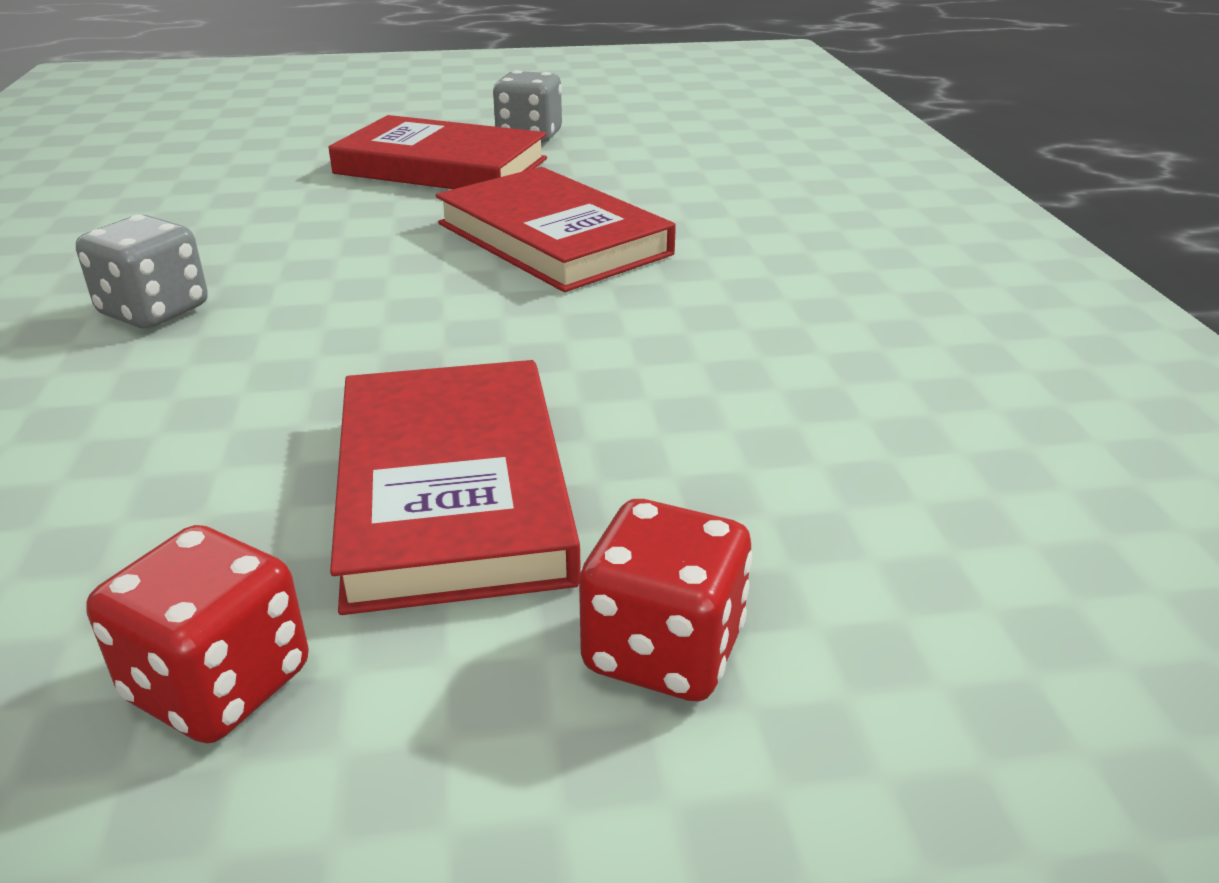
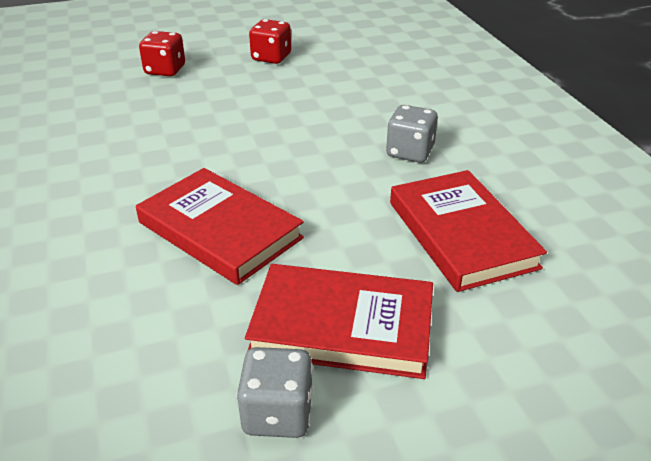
camera: 170 degrees right, 5 degrees up
red book [330,360,581,615] -> red book moved to [390,170,547,292]

